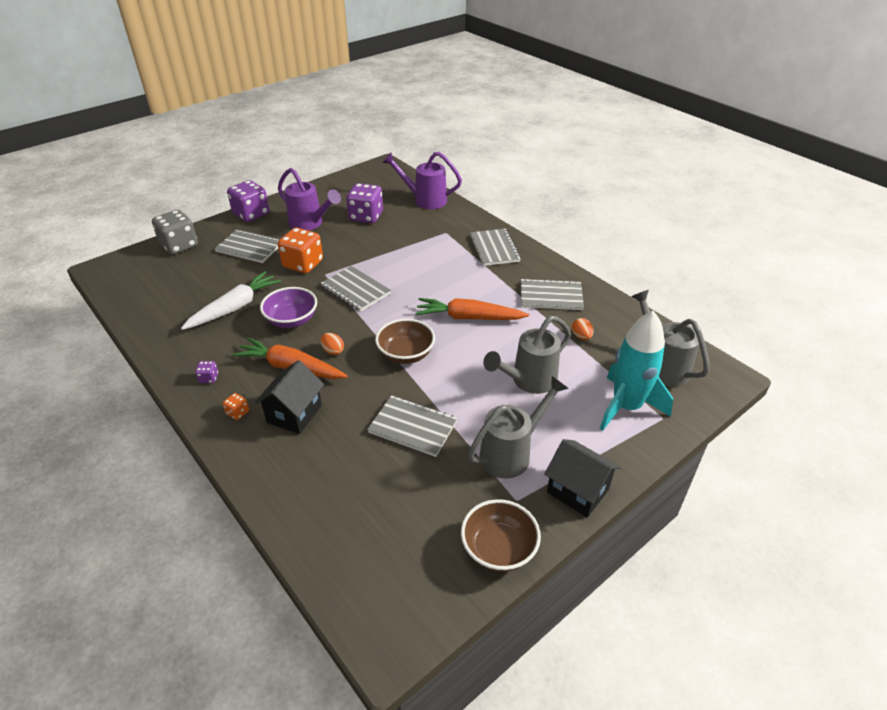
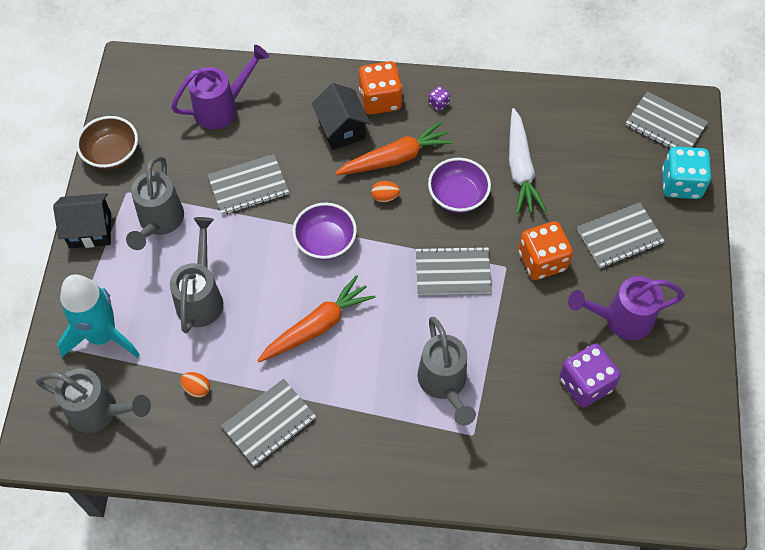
camera: 135 degrees right, 20 degrees up
grey dice [152,210,198,255] -> turquoise dice [662,147,711,199]
orange dice [223,393,249,420] -> orange dice [359,61,403,115], size x2.30
purple dice [227,180,269,222] -> none
brown bowl [375,319,435,364] -> purple bowl [292,203,357,260]
purple watering can [383,152,462,209] -> purple watering can moved to [171,45,269,129]
grey notebook [470,229,521,266] -> grey notebook moved to [626,91,708,148]
none -> grey watering can [417,317,476,426]

